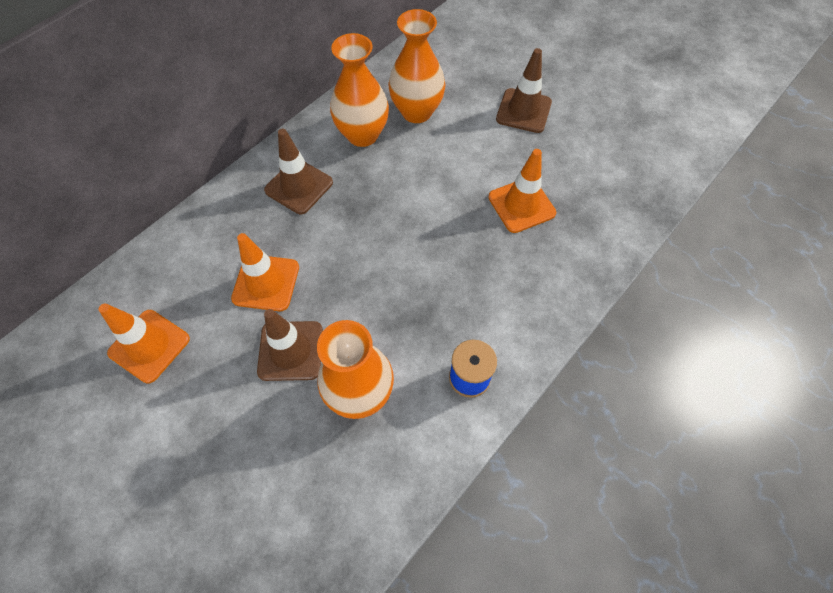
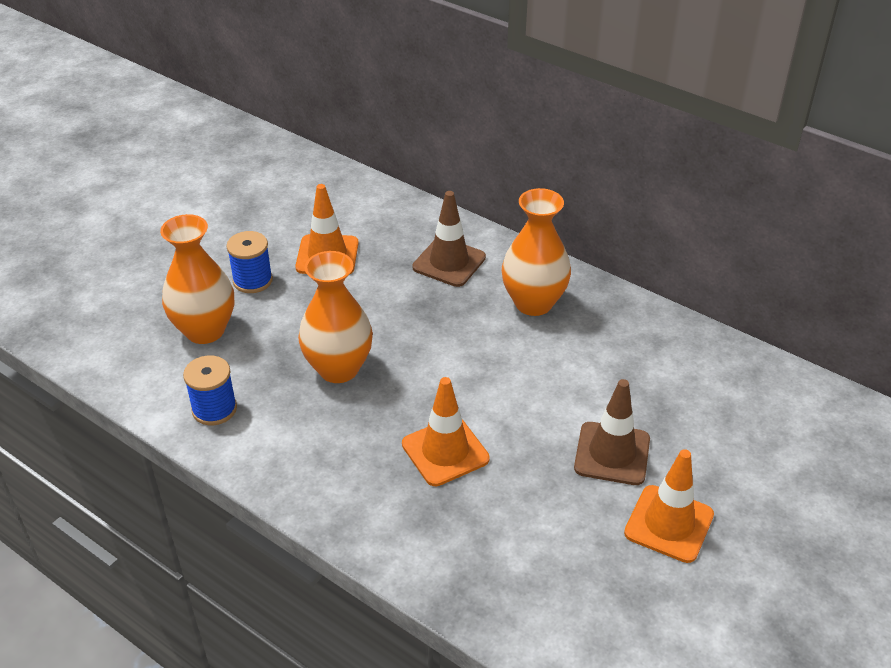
camera: 85 degrees right, 20 degrees down
orange traffic cone [99,304,190,383] -> orange traffic cone moved to [624,449,714,563]
brown traffic cone [257,309,323,381] -> blue spool [227,231,273,293]
orange vase [388,9,446,123] -> orange vase moved to [298,251,373,383]

